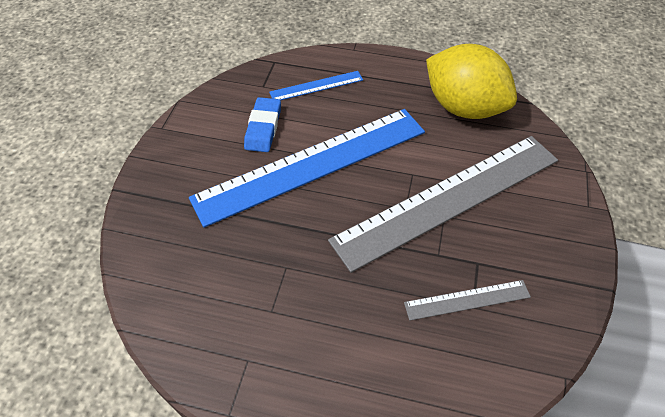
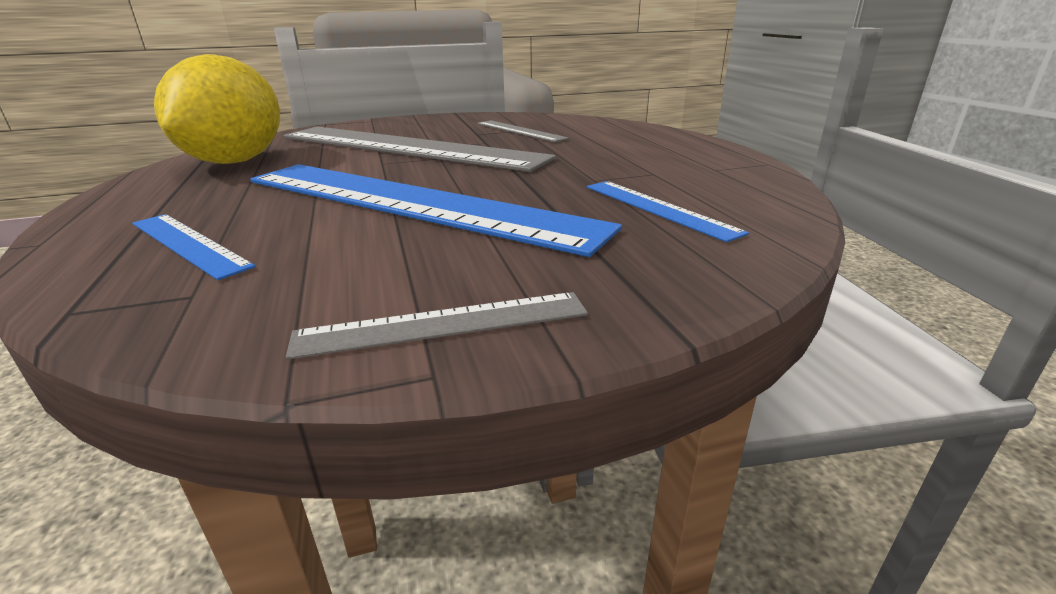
camera: 120 degrees left, 25 degrees down
blue eraser [244,97,281,152] -> none
none -> grey ruler [286,292,588,359]
none -> blue ruler [587,181,749,242]

